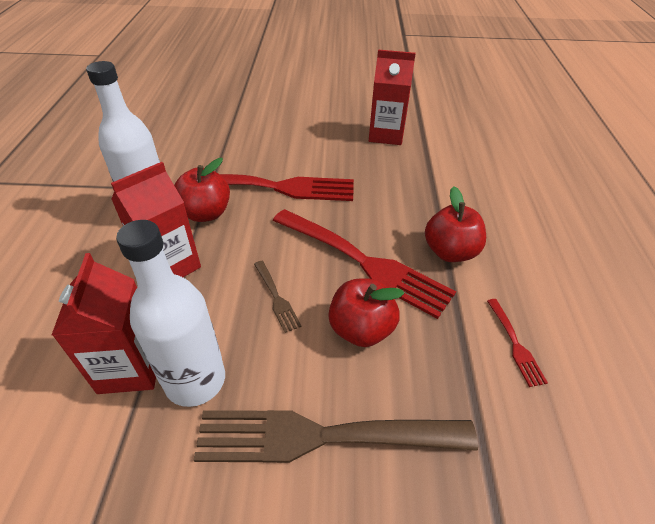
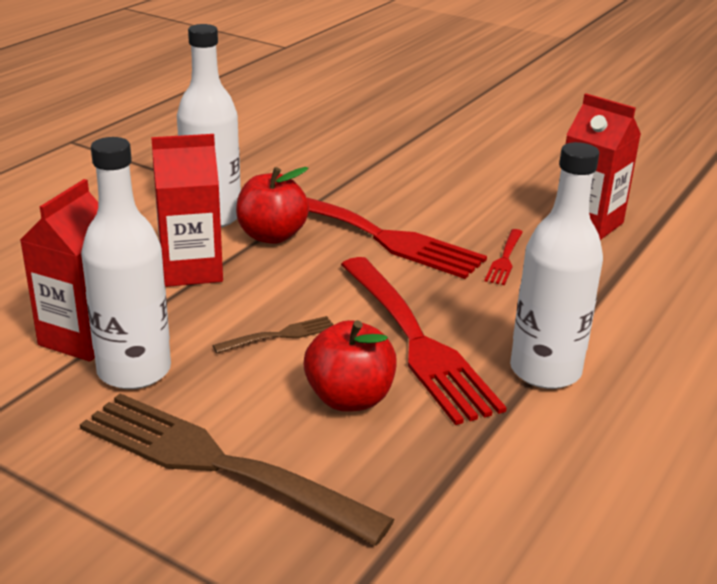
camera: 30 degrees right, 15 degrees down
brown fork [254,261,302,333] -> brown fork turned 120 degrees counterclockwise [213,316,333,353]
red apple [425,186,486,262] -> white bottle [510,142,603,389]
red fork [487,299,548,387] -> red fork moved to [484,229,523,285]

